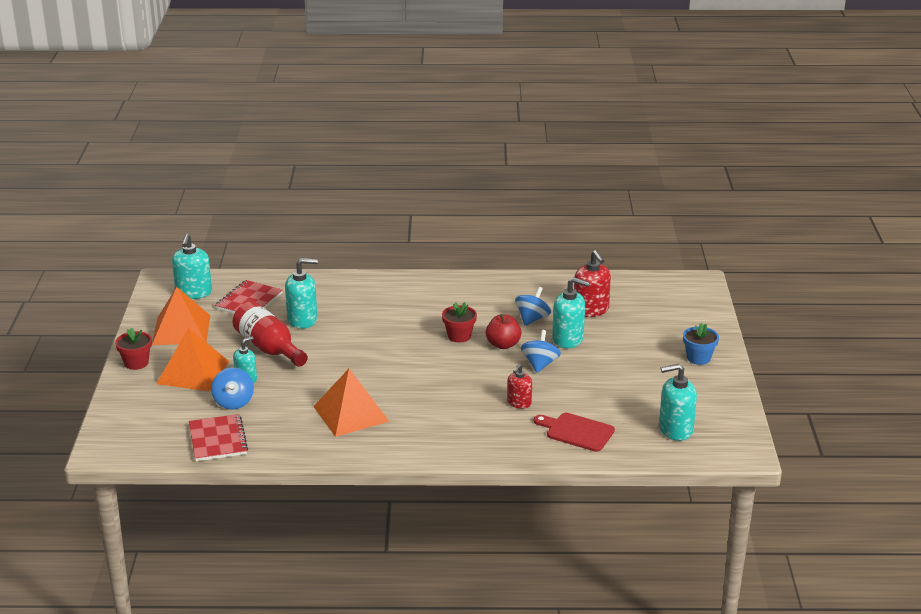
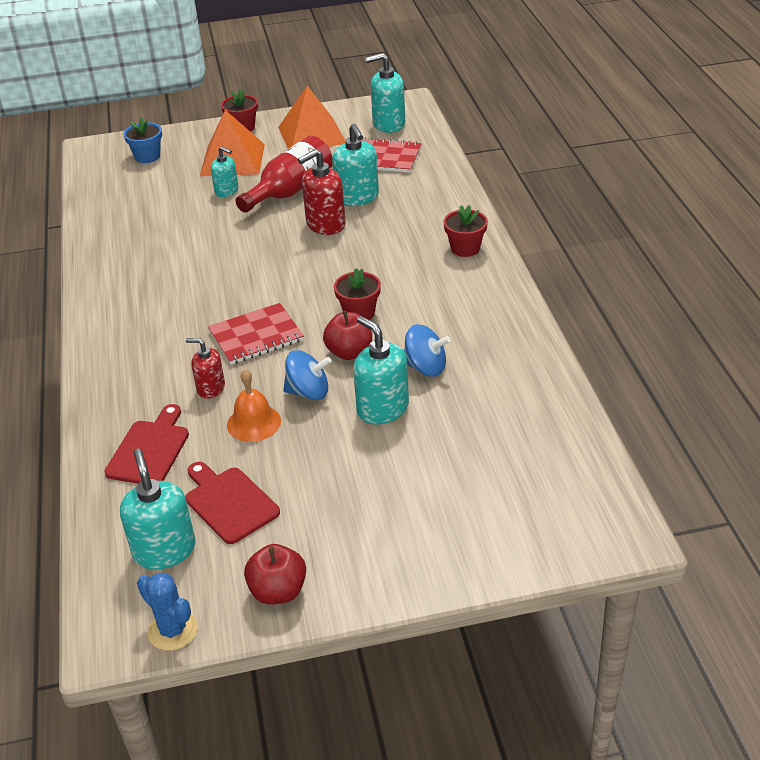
camera: 80 degrees right, 10 degrees up
red notebook [189,414,248,461] -> red notebook moved to [208,303,304,365]
blue spinning top [211,368,254,410] -> none
orange pyramid [313,369,390,437] -> none
turquoise soap dispenser [552,277,590,348] -> turquoise soap dispenser turned 135 degrees clockwise [353,316,409,425]
red soap dispenser [574,250,611,317] -> red soap dispenser moved to [298,149,346,235]
blue flower pot [683,323,719,365] -> blue flower pot moved to [123,117,162,163]
none -> blue cactus [137,572,198,651]
none -> red cutting board [186,462,280,544]
none -> orange bell [227,369,281,442]
none -> red apple [244,544,306,604]
none -> red flower pot [443,205,488,257]

